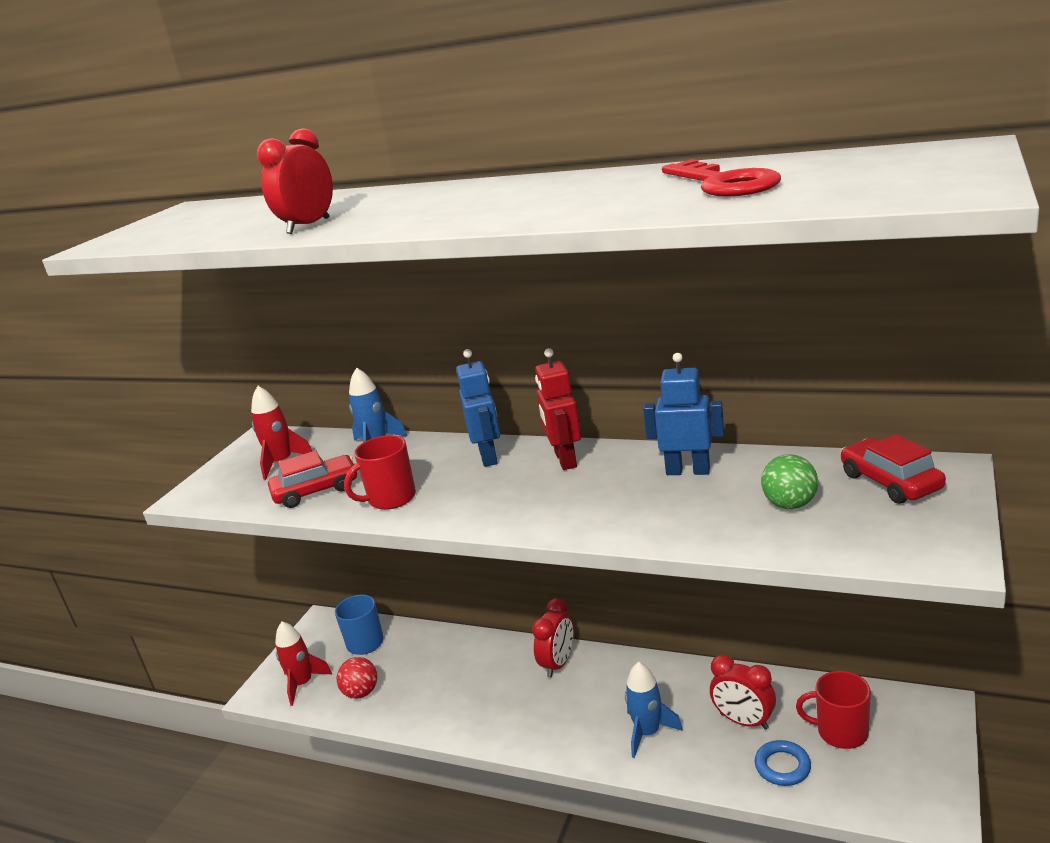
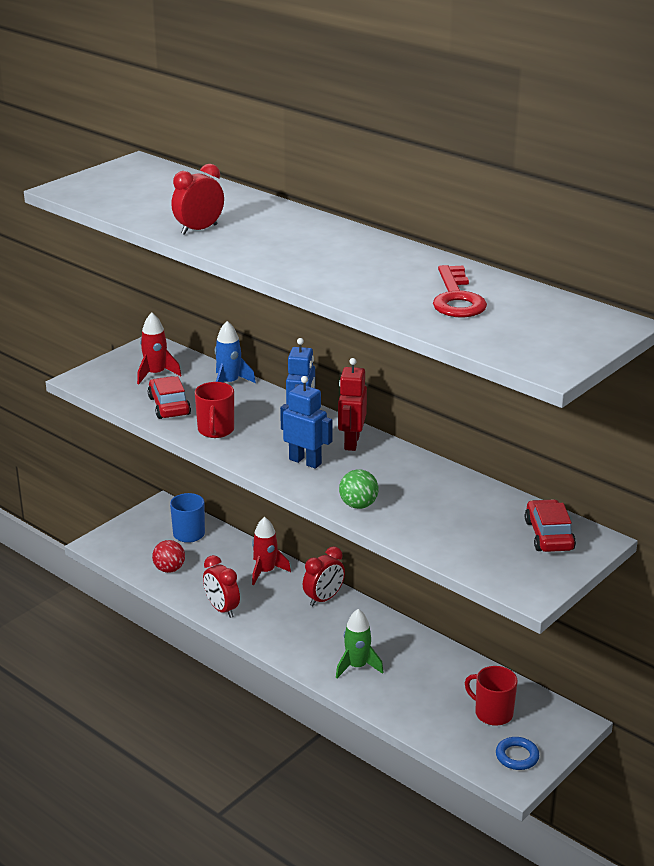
camera: 15 degrees right, 5 degrees up
red car [268,451,357,508] -> red car turned 105 degrees counterclockwise [148,376,191,419]
red rocket [275,621,332,706] -> red rocket moved to [252,517,291,585]
red mug [344,435,416,510] -> red mug turned 75 degrees counterclockwise [195,382,234,438]
blue rocket [625,662,683,758] -> green rocket [336,609,384,678]
blue robot [643,353,724,475] -> blue robot moved to [280,376,332,469]
red clock [710,655,776,730] -> red clock moved to [203,555,240,618]
blue ring [755,740,811,786] -> blue ring moved to [496,737,539,770]
green ball [761,454,818,509] -> green ball moved to [339,469,379,509]

